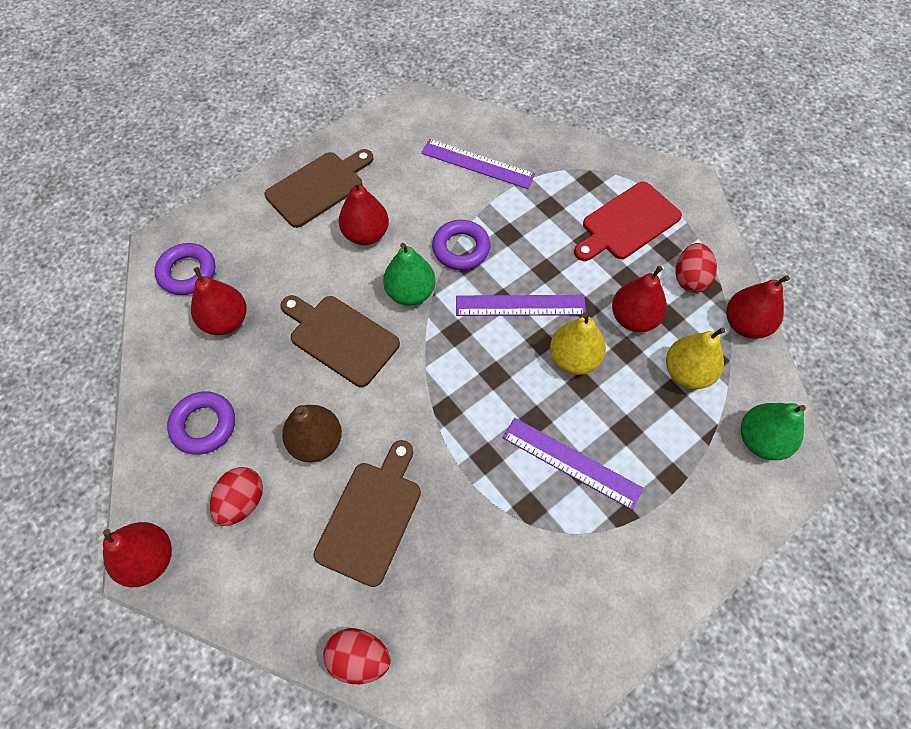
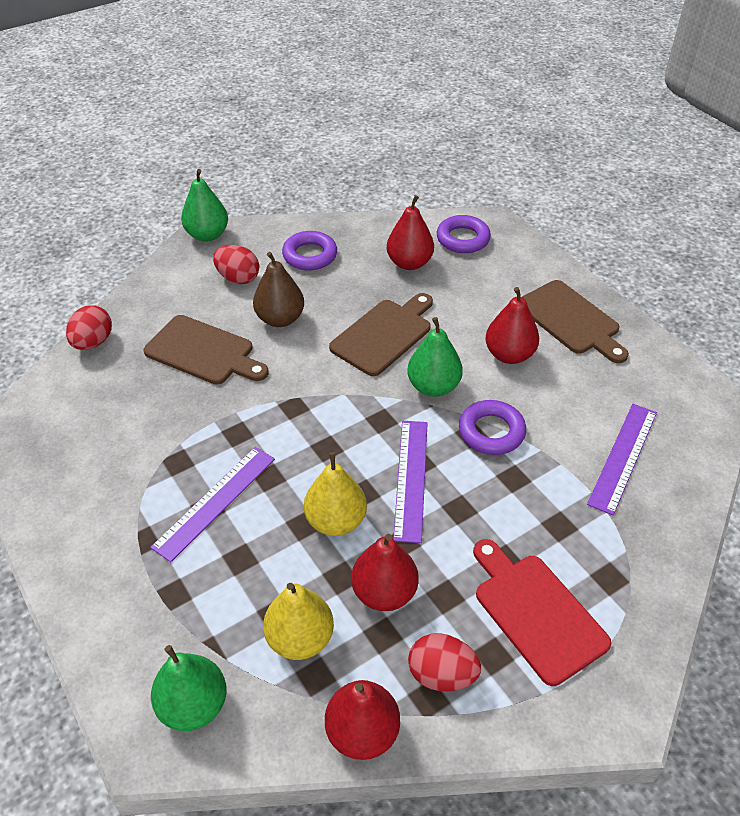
camera: 95 degrees right, 15 degrees down
red pear [103,522,172,587] -> green pear [181,169,228,242]

